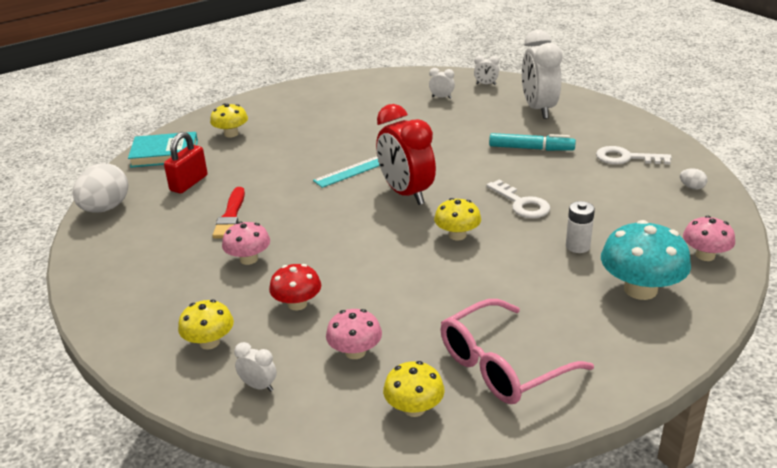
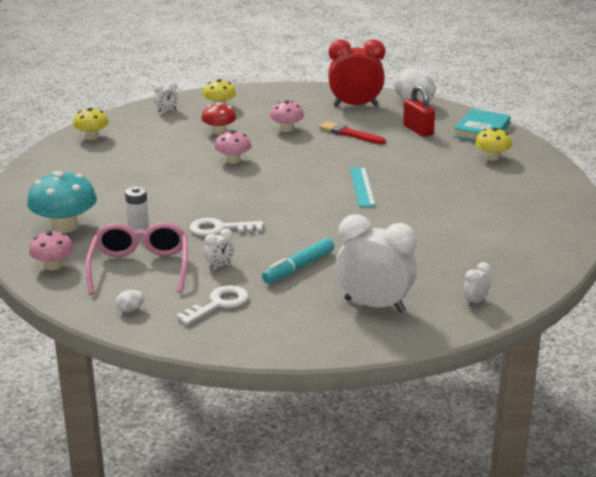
camera: 120 degrees right, 5 degrees down
pink mushroom [326,309,382,359] -> pink mushroom moved to [214,130,251,164]
red clock [376,104,436,205] -> red clock moved to [328,40,385,106]
white clock [429,68,455,99] -> white clock moved to [204,228,235,270]
yellow mushroom [434,198,481,240] -> none
pink glasses [441,299,594,404] -> pink glasses moved to [85,222,188,295]

